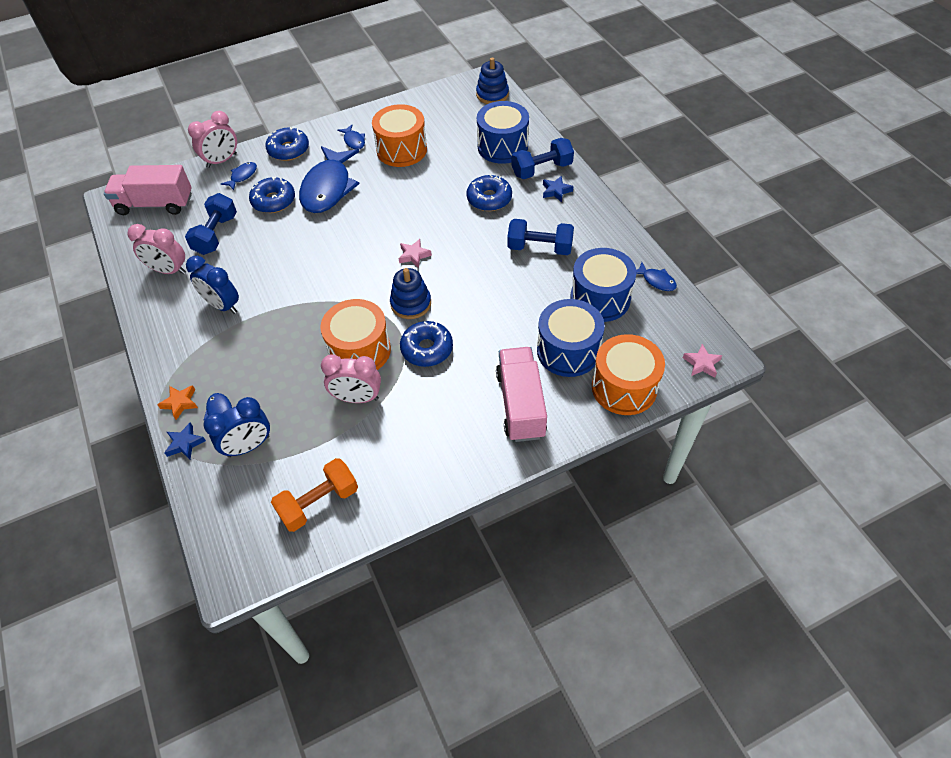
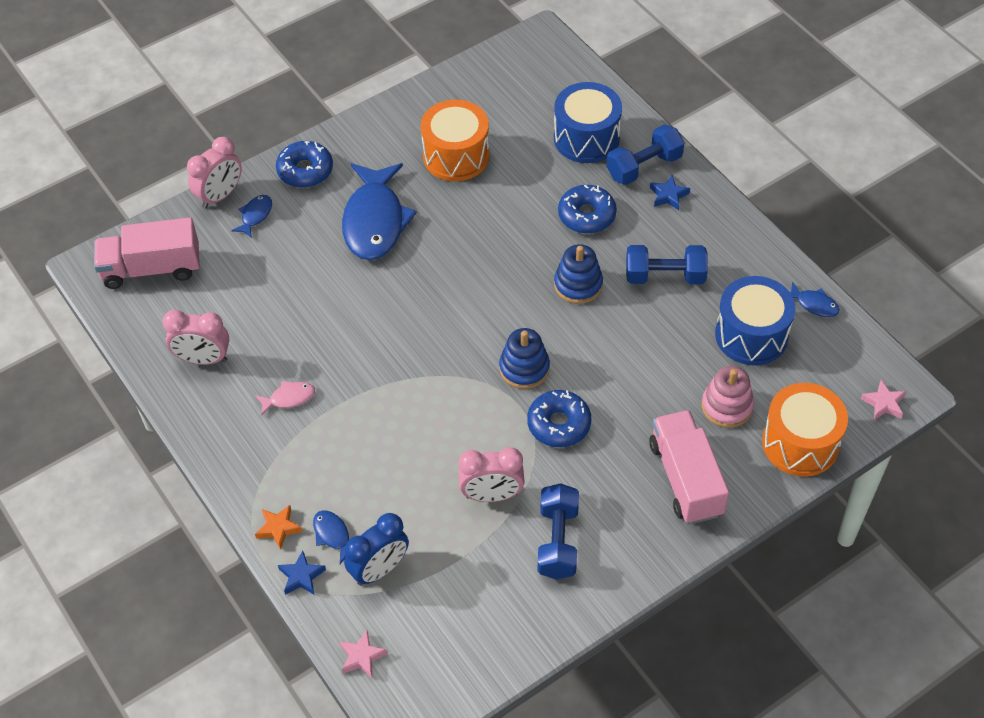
camera: 10 degrees left, 0 degrees up
blue dumbbell [185,193,237,255] -> blue dumbbell moved to [538,483,579,580]
blue clock [186,256,239,314] -> pink fish [255,381,315,416]
blue donut [249,177,295,213] -> none
orange dumbbell [271,458,358,532] -> none
orange drum [320,299,391,370] -> none
blue fish [337,125,365,150] -> none
pink star [398,239,432,268] -> pink star moved to [340,630,388,678]
blue stacking toy [476,58,509,104] -> blue stacking toy moved to [554,244,603,304]
blue drum [537,299,605,377] -> pink stacking toy [702,366,754,428]

